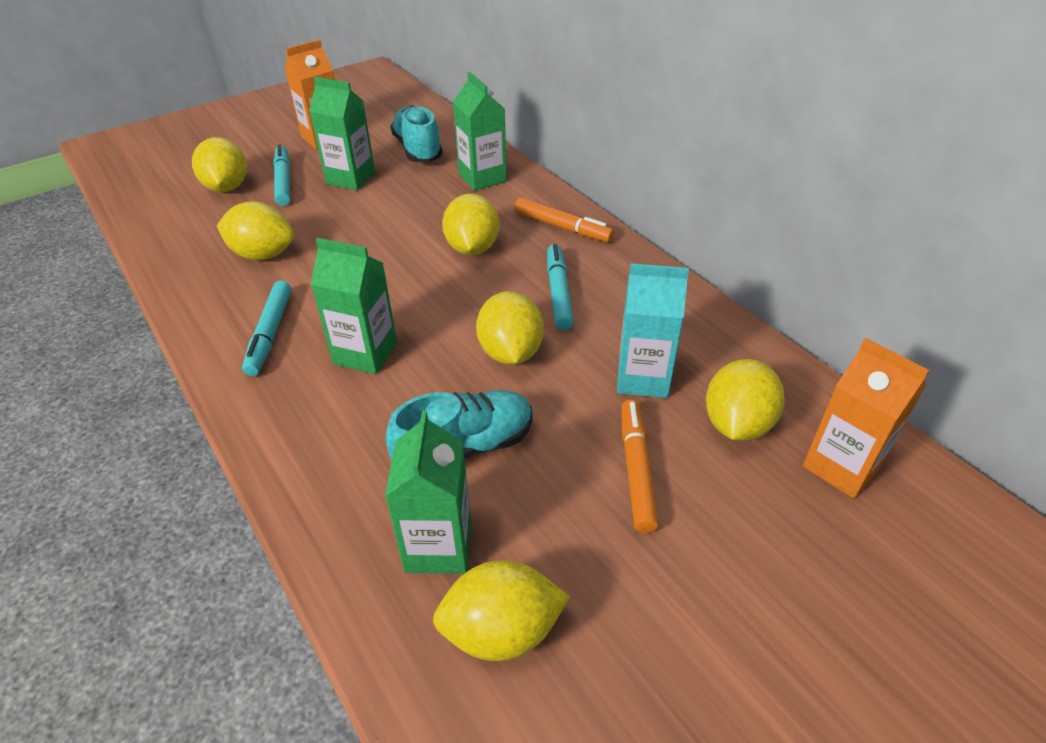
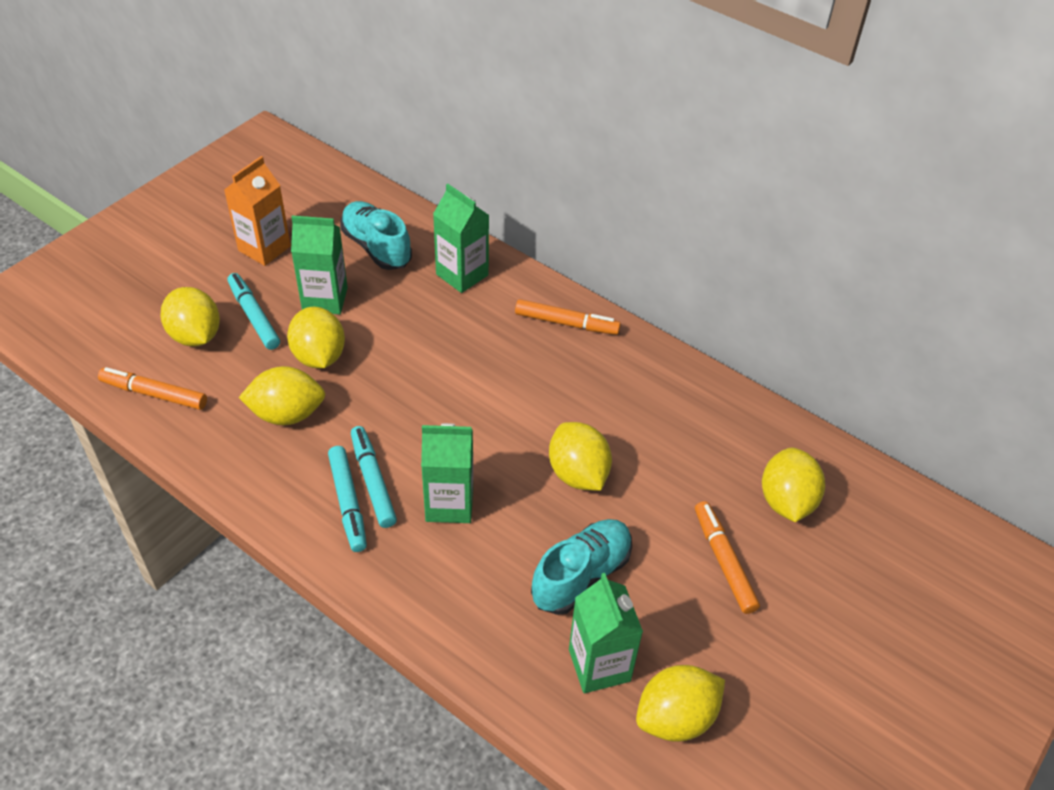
camera: 20 degrees left, 5 degrees up
yellow lemon [442,193,500,255] -> yellow lemon moved to [287,307,345,369]
turquoise marker [547,244,574,330] -> turquoise marker moved to [351,426,397,528]
turquoise carton [617,263,689,398] -> none
orange carton [803,338,929,498] -> none
none -> orange marker [98,367,207,410]

